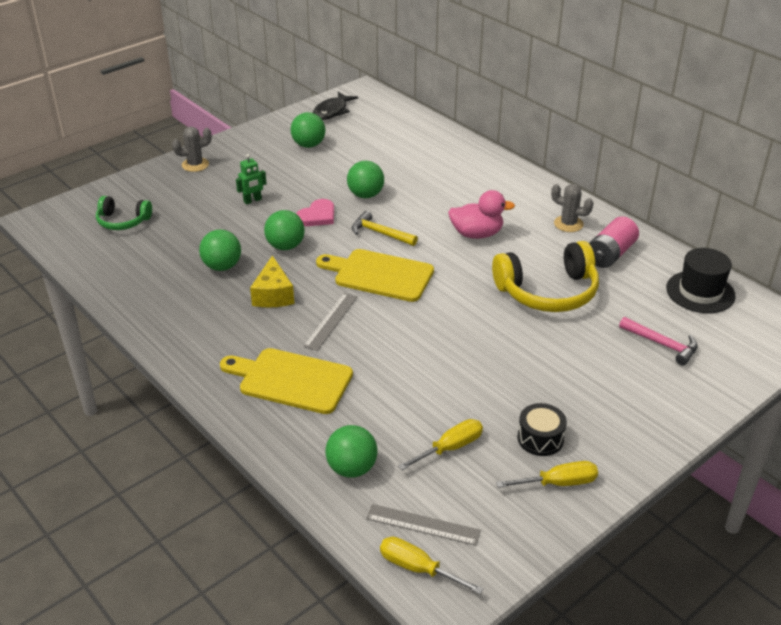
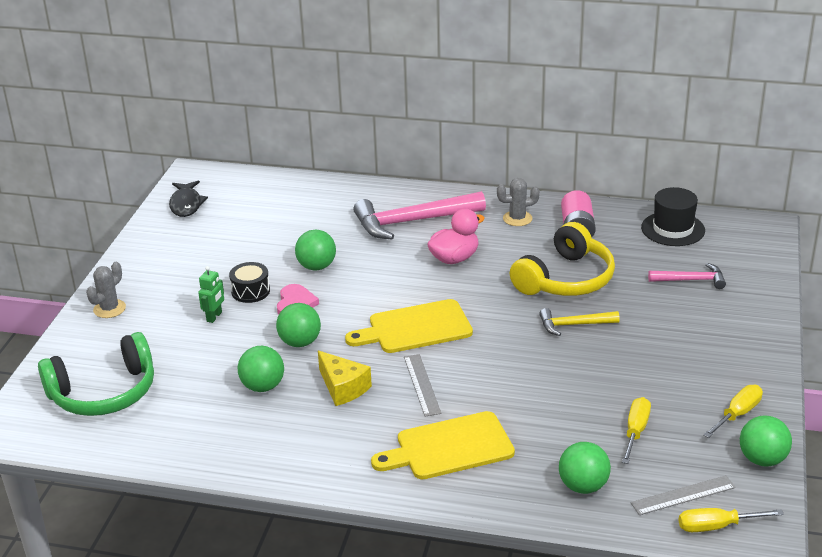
camera: 35 degrees left, 5 degrees down
green headphones [96,196,152,230] -> green headphones [38,332,154,416], size x1.75
green ball [291,112,325,148] -> green ball moved to [740,415,792,467]
yellow hammer [352,211,418,246] -> yellow hammer moved to [539,308,620,336]
black drum [517,403,567,456] -> black drum moved to [229,262,270,303]
none -> pink hammer [353,191,486,239]

